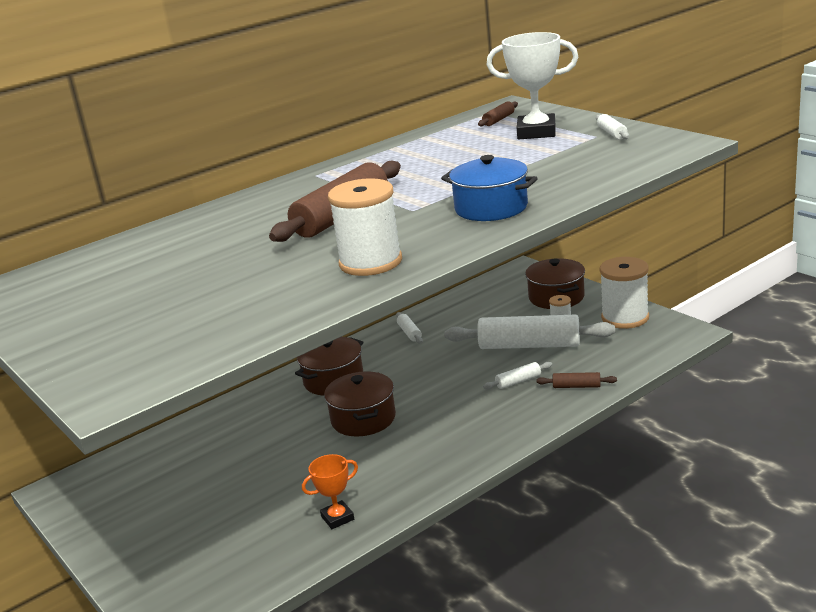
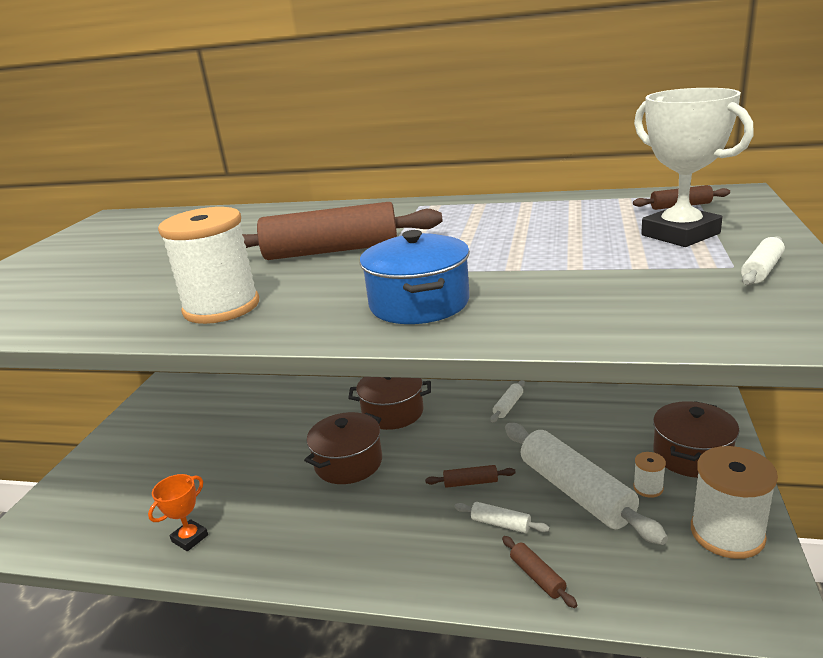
camera: 50 degrees right, 0 degrees up
orange trophy [302,454,358,529] -> orange trophy turned 75 degrees counterclockwise [148,474,208,551]
none -> brown rolling pin [425,465,516,488]

